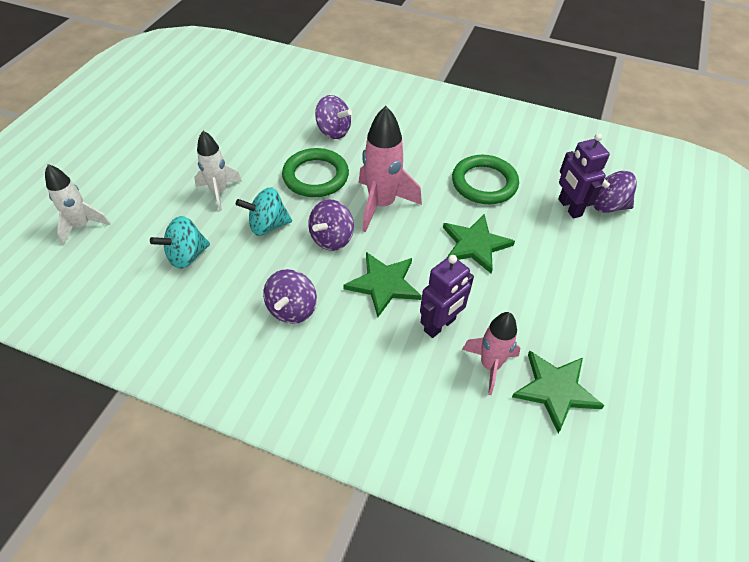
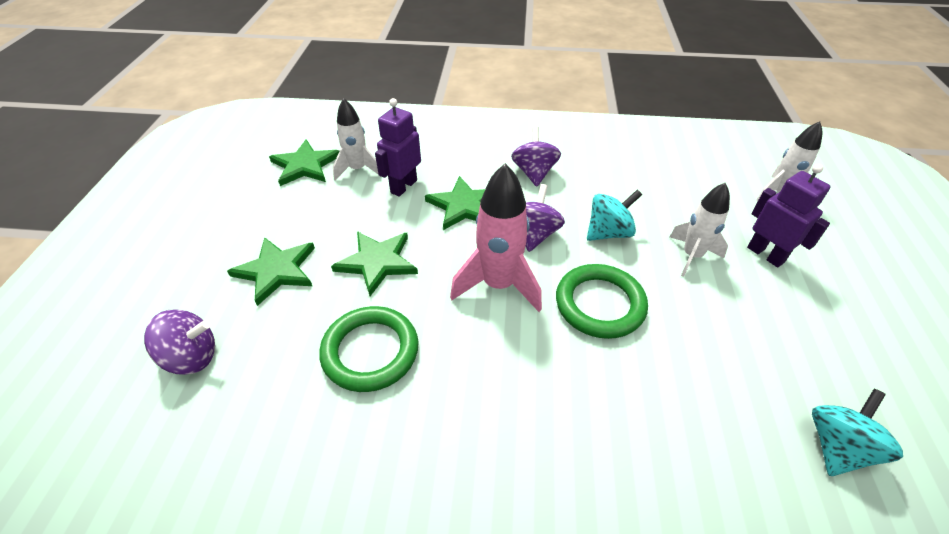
camera: 165 degrees right, 5 degrees down
turquoise spinning top [150,216,210,269] -> turquoise spinning top moved to [812,389,903,476]
purple spinning top [315,95,352,139] -> none
pink rocket [462,312,521,395] -> white rocket [333,98,378,180]
purple robot [558,133,610,218] -> purple robot moved to [747,164,831,267]
none -> green star [227,237,315,306]

